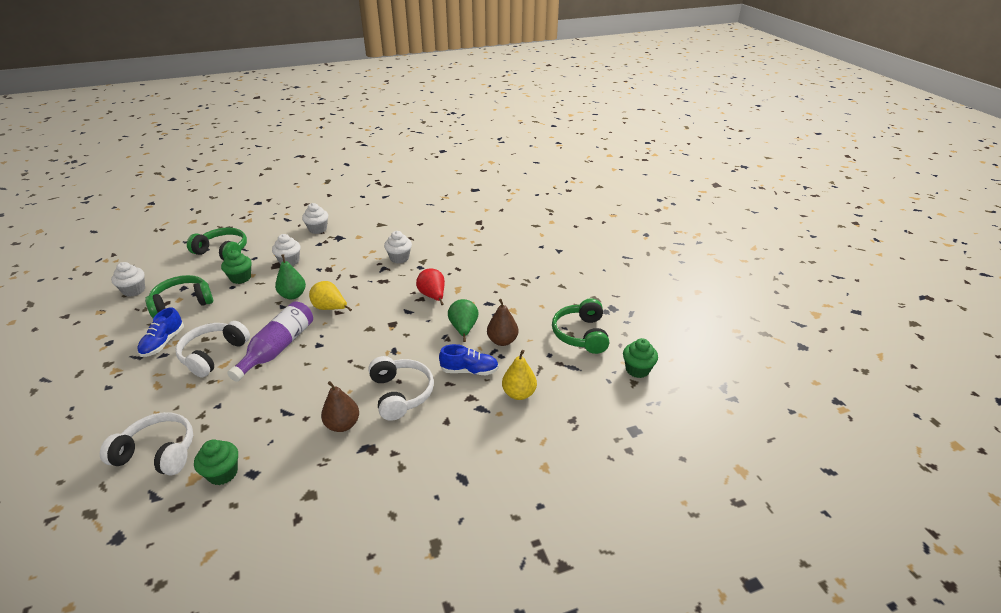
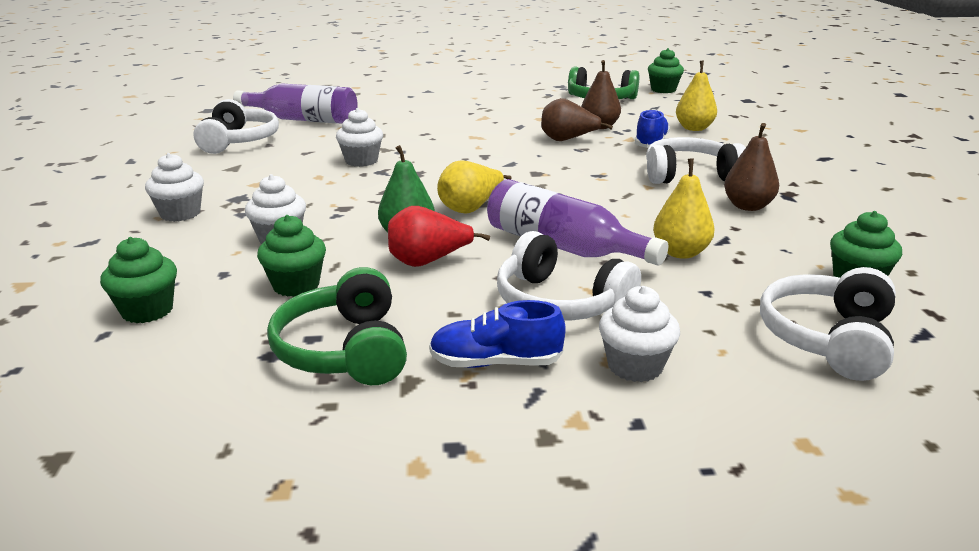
camera: 75 degrees left, 10 degrees down
white cupcake [111,262,145,297] -> white cupcake moved to [599,286,680,382]
blue shoe [137,307,184,357] -> blue shoe turned 150 degrees clockwise [429,300,566,368]
green headphones [187,228,247,261] -> green cupcake [100,237,177,323]
red pear [416,268,445,305] -> red pear moved to [388,206,490,267]
green pear [448,299,478,342] -> brown pear [541,98,613,141]
none -> white headphones [193,99,279,154]
none -> purple bottle [233,84,358,124]
none -> yellow pear [653,158,715,259]

